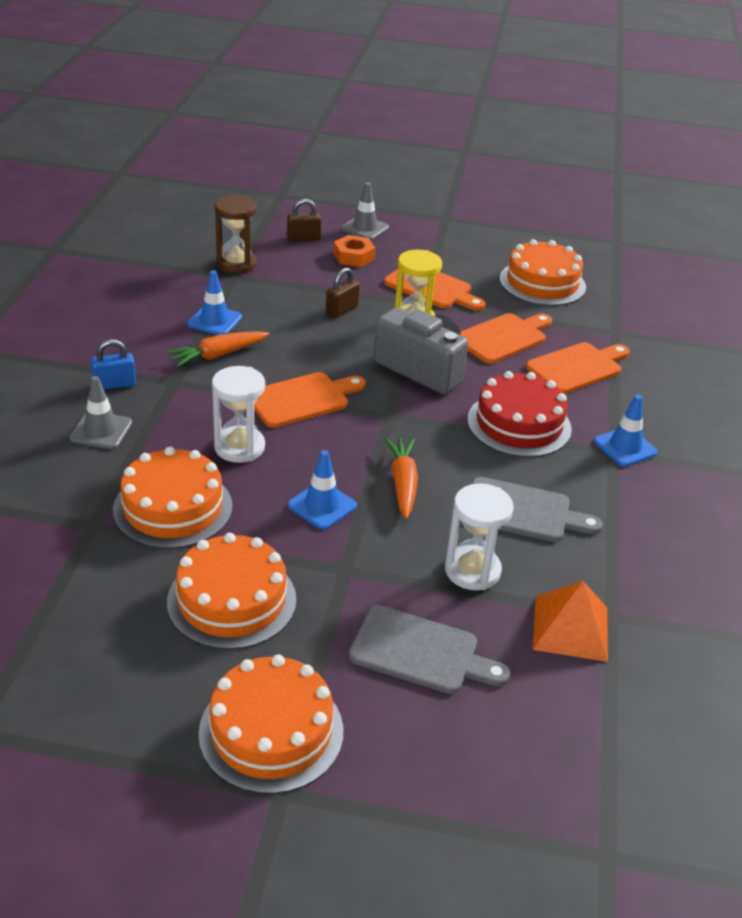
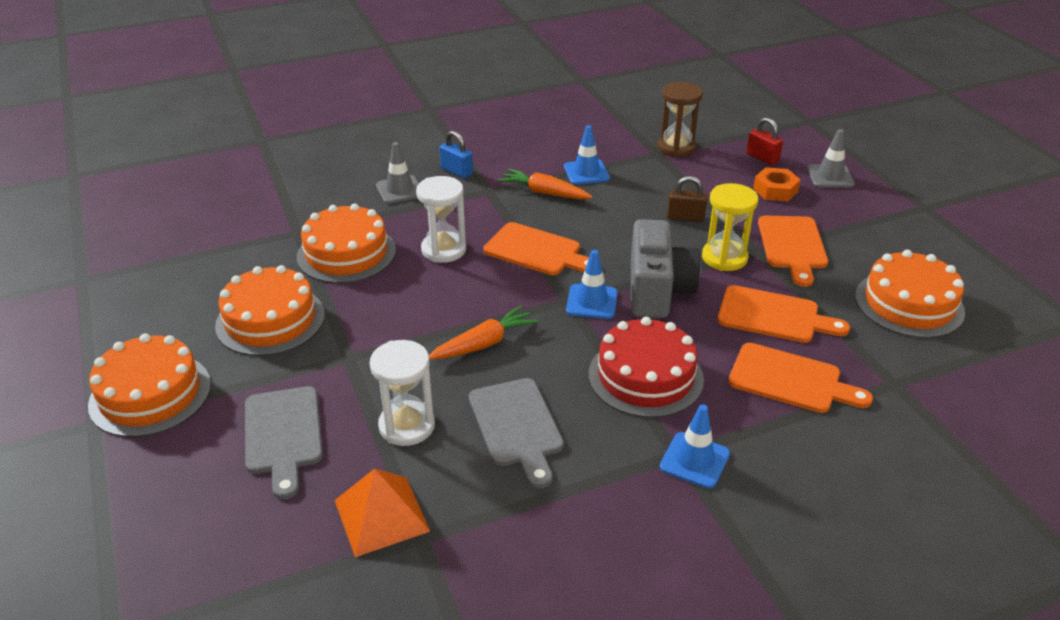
camera: 60 degrees right, 0 degrees up
brown padlock [287,199,321,241] -> red padlock [746,117,783,165]
blue traffic cone [288,450,357,529] -> blue traffic cone moved to [566,250,618,319]

